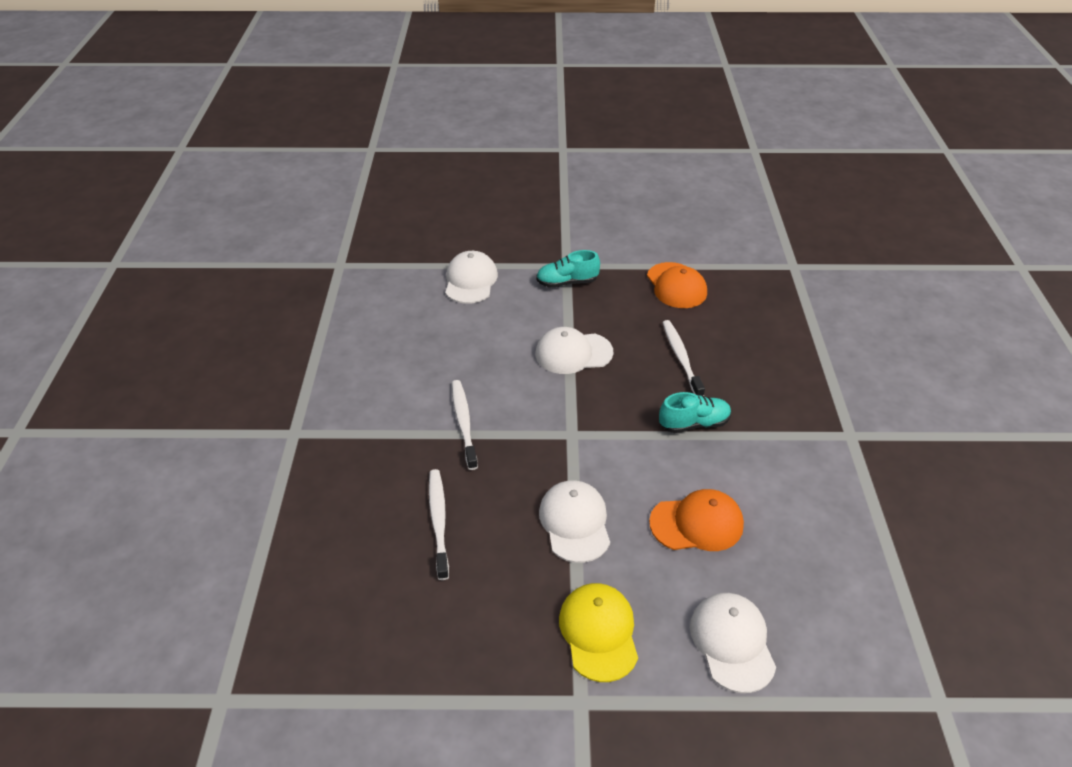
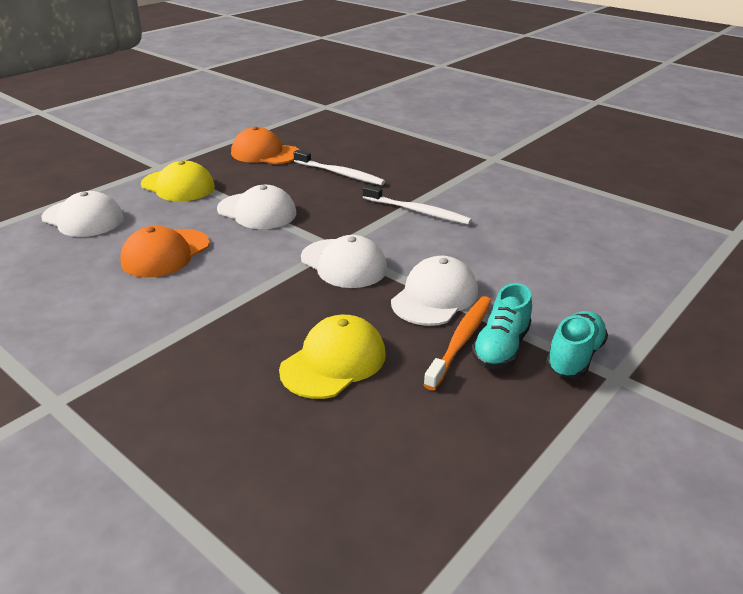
camera: 130 degrees right, 10 degrees down
white cap [445,251,498,304] -> white cap moved to [301,235,387,288]
orange cap [647,262,707,308] -> orange cap moved to [231,126,299,164]
turquoise shoe [659,392,731,433] -> turquoise shoe moved to [472,283,532,369]
white toothbrush [662,320,705,396] -> yellow cap [279,315,386,399]
none -> orange toothbrush [424,296,491,390]

